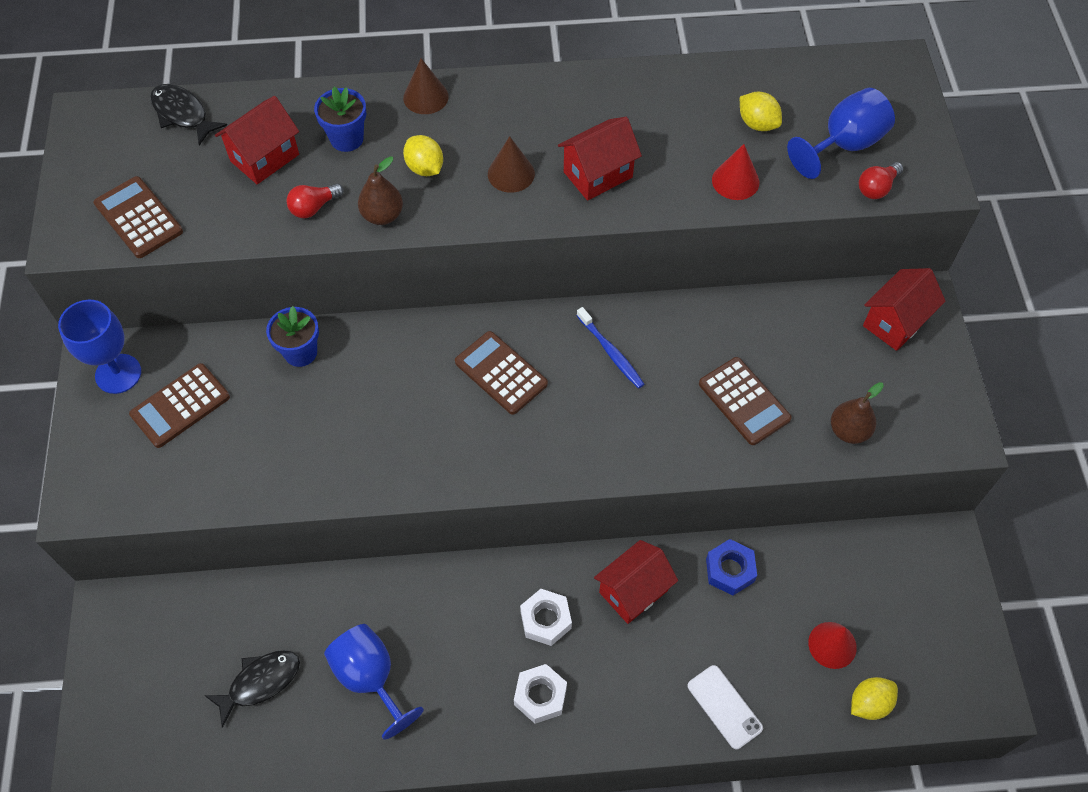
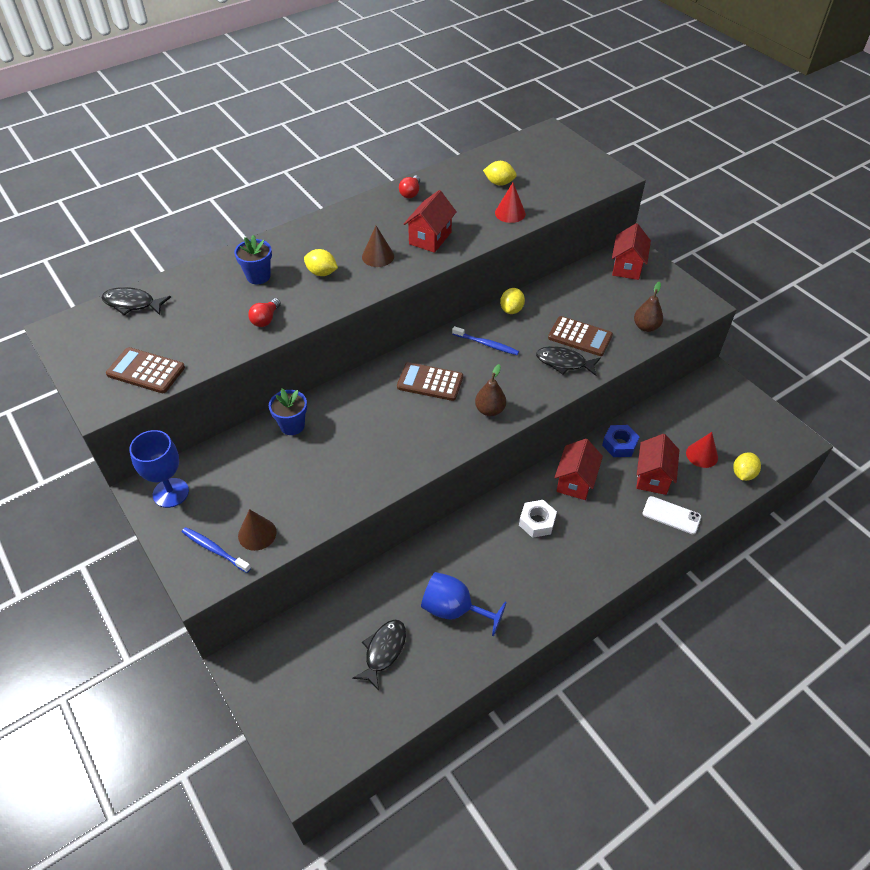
camera: 30 degrees left, 10 degrees down
brown calculator [129,363,230,448] -> none
red house [215,96,299,184] -> red house moved to [636,434,679,495]
brown pear [358,156,403,225] -> brown pear moved to [475,364,506,416]
brown cone [403,58,449,114] -> brown cone moved to [238,509,277,551]
white nut [514,664,567,724] -> none
blue goblet [787,88,895,179] -> none
red light bulb [859,162,903,199] -> red light bulb moved to [399,175,420,198]
none -> blue toothbrush [182,527,251,573]
none -> yellow lemon [500,288,525,314]
none -> black fish [536,346,601,376]

